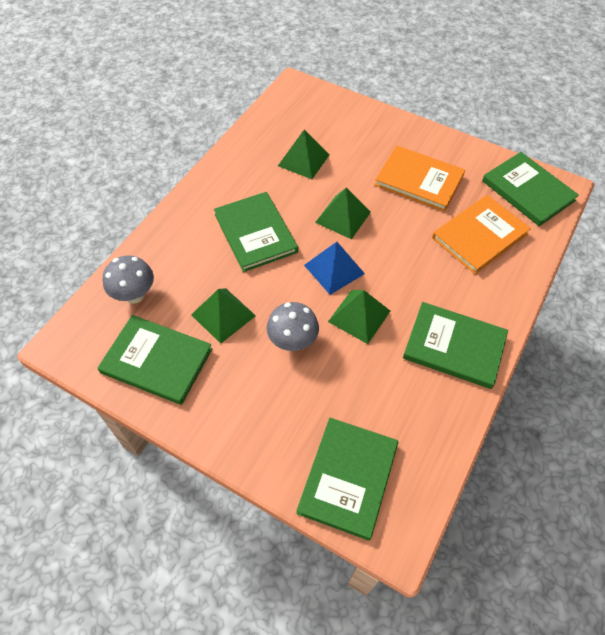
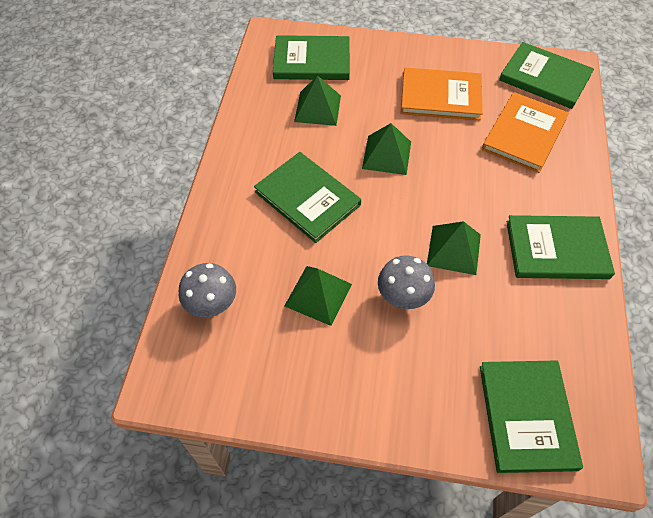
camera: 20 degrees left, 0 degrees up
green book [98,315,212,405] -> green book moved to [273,35,350,80]
blue pyramid [304,242,365,295] -> none

